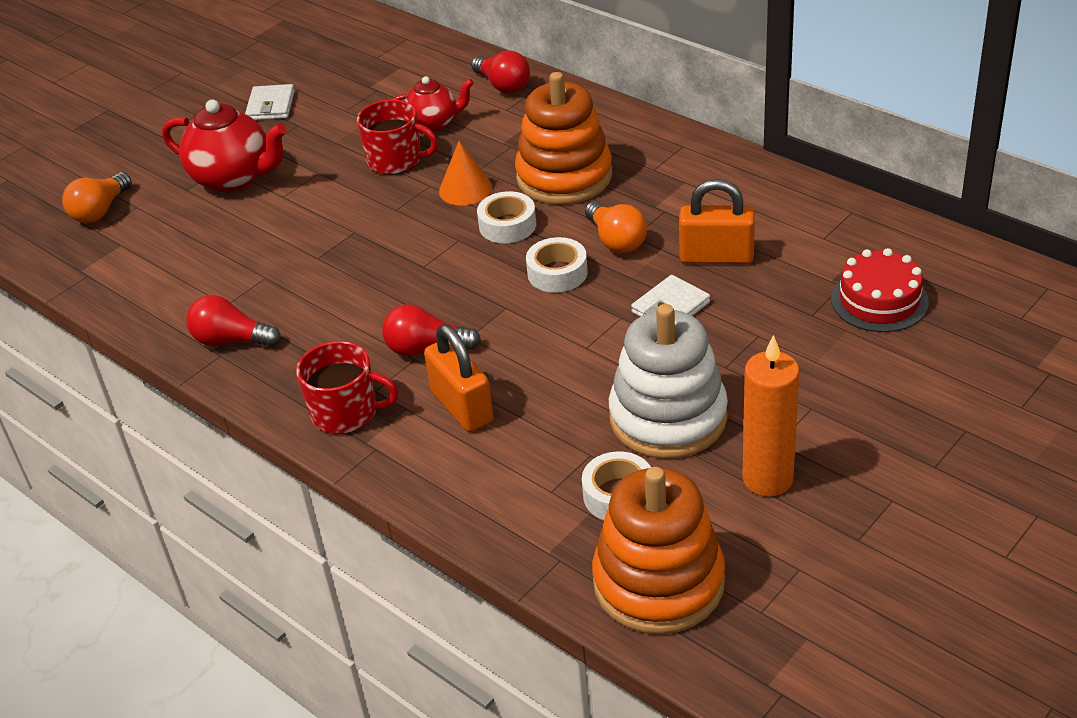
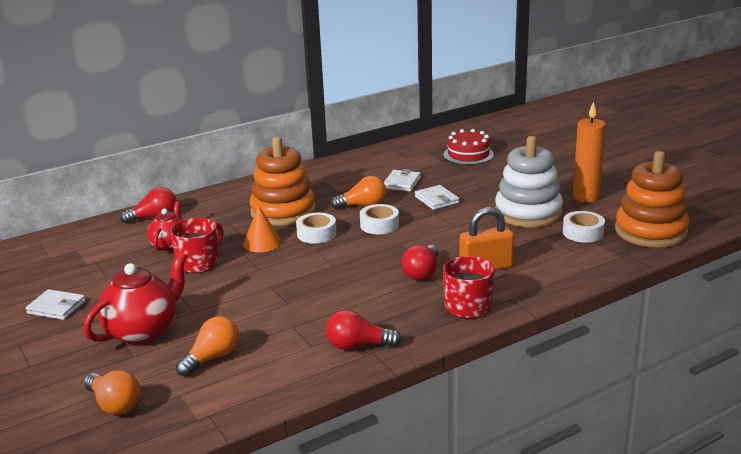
camera: 75 degrees left, 15 degrees down
red light bulb [186,295,281,347] -> red light bulb turned 60 degrees clockwise [326,310,402,350]
orange padlock [679,179,755,264] -> white wallet [384,169,421,192]
none -> orange light bulb [176,316,240,377]

